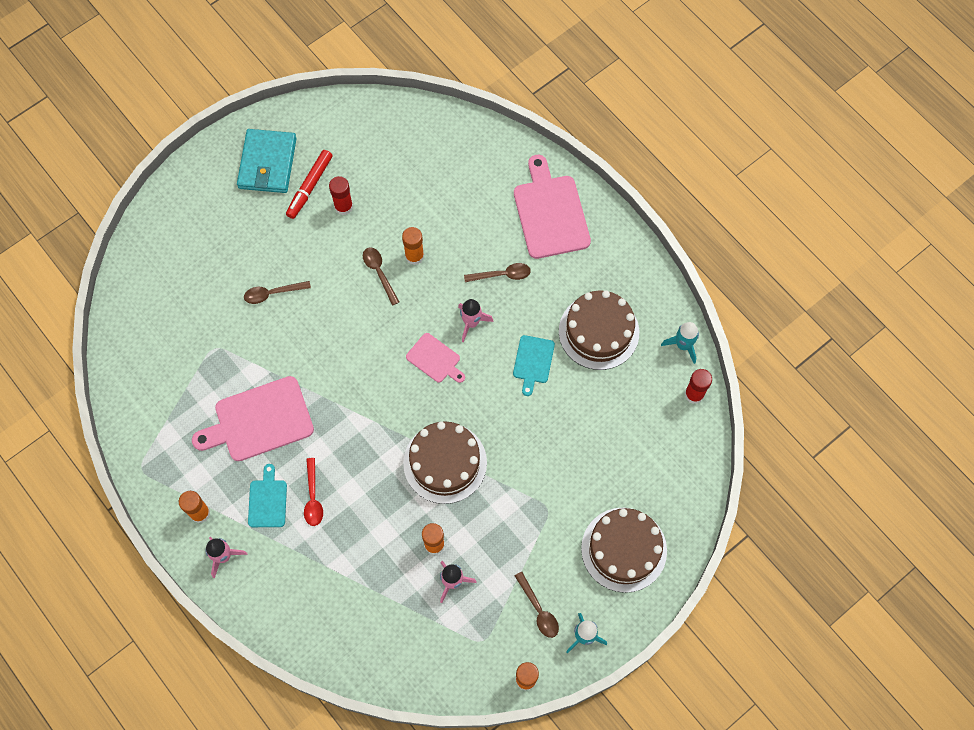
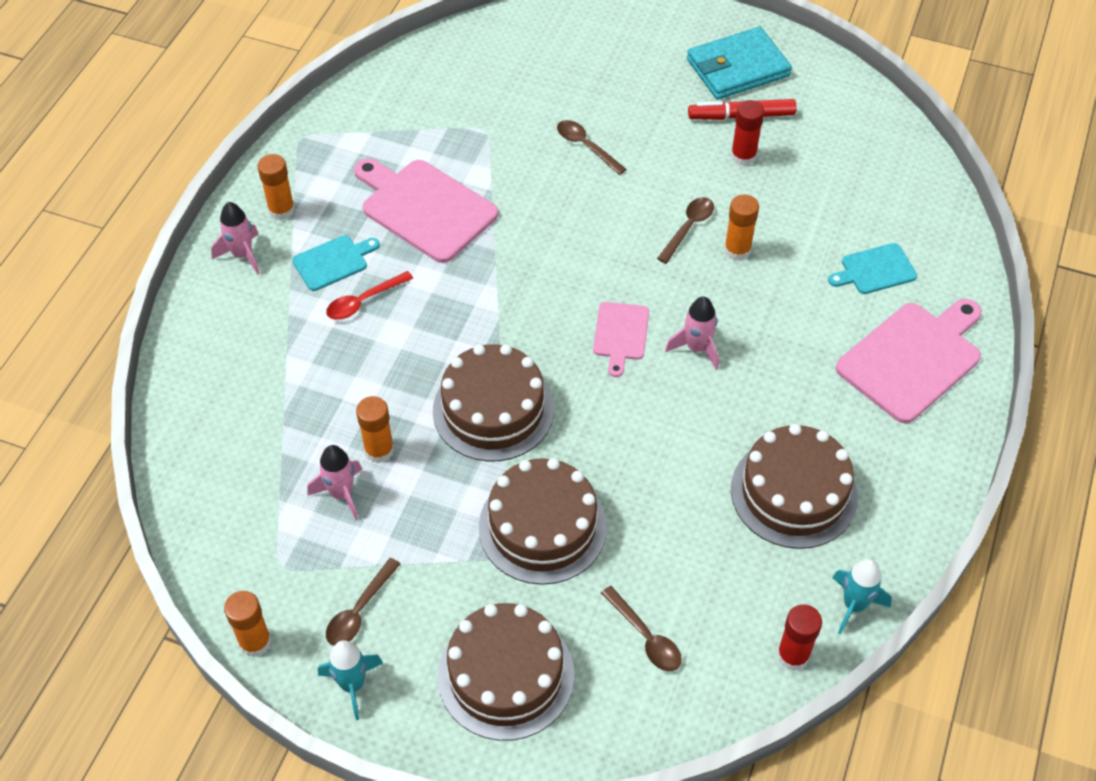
camera: 60 degrees right, 15 degrees down
brown spoon [464,263,531,282] -> brown spoon moved to [601,586,682,671]
turquoise cutting board [513,335,555,396] -> turquoise cutting board moved to [828,243,917,294]
none -> brown cake [479,458,607,585]

